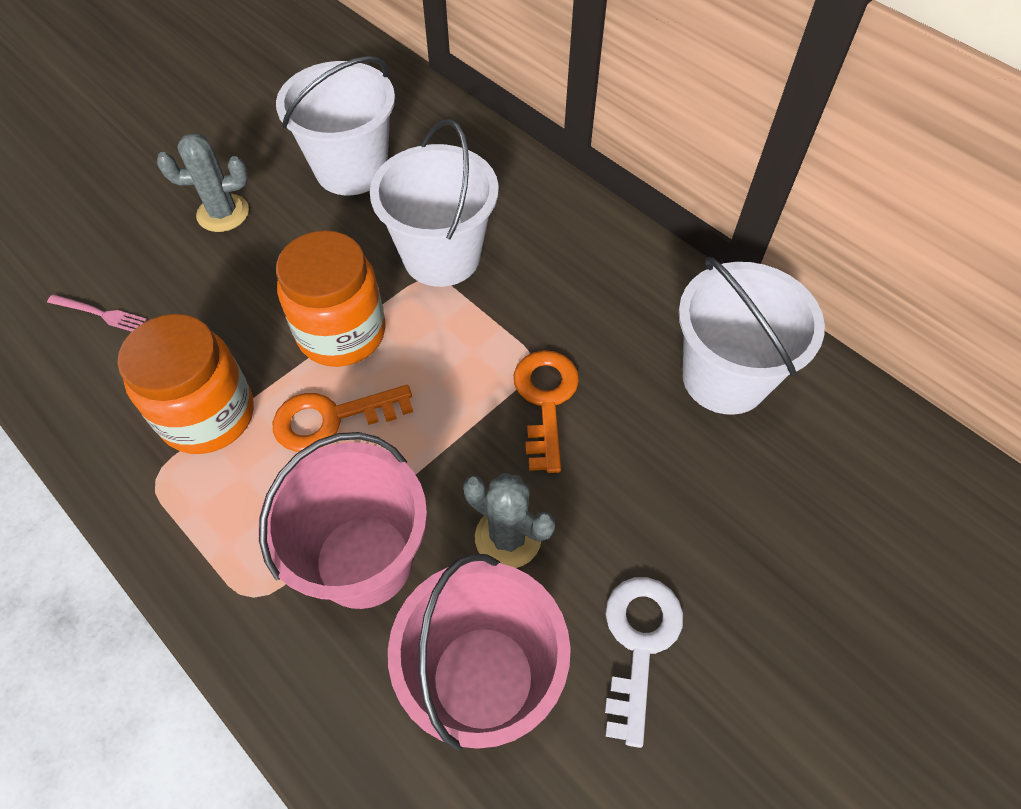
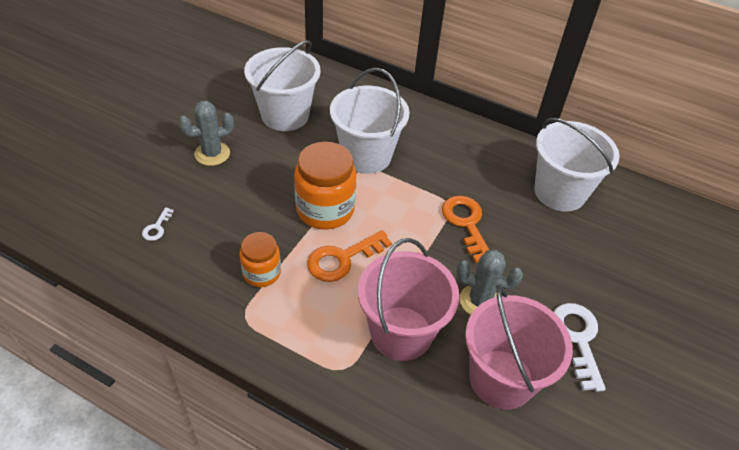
camera: 20 degrees left, 10 degrees down
pink fork [47,294,147,332] -> white key [142,207,174,241]
orange jar [117,314,254,454] -> orange jar [240,232,281,287], size x0.60

